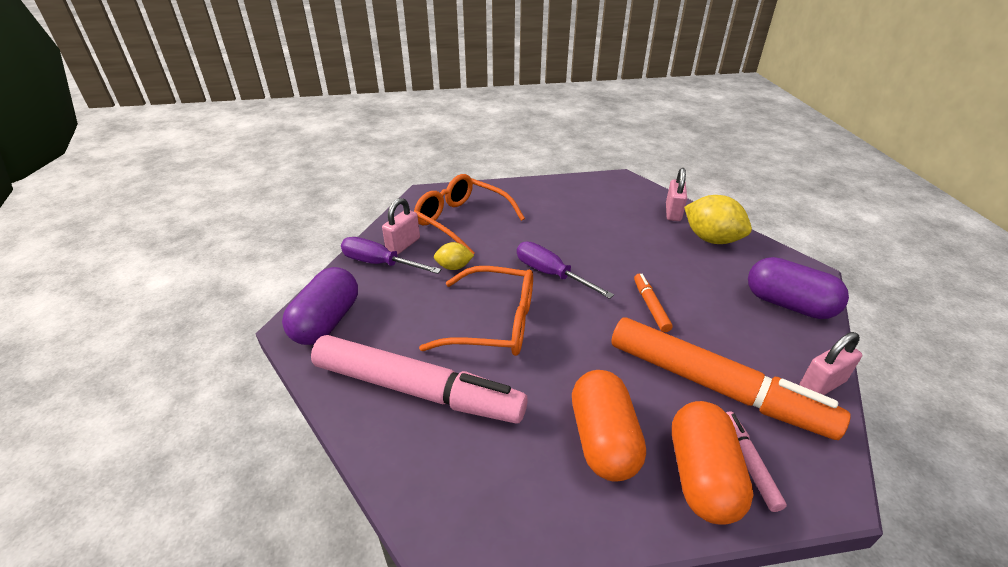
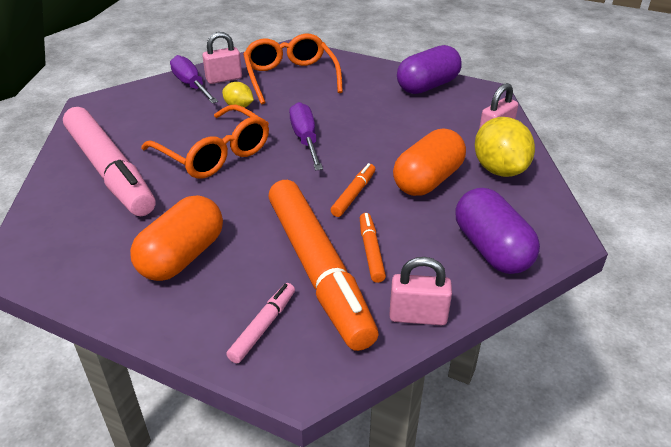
camera: 35 degrees right, 0 degrees up
purple capsule [282,267,358,345] -> purple capsule moved to [397,45,462,94]
orange capsule [672,401,754,525] -> orange capsule moved to [393,129,466,196]
none -> orange marker [360,213,386,283]

